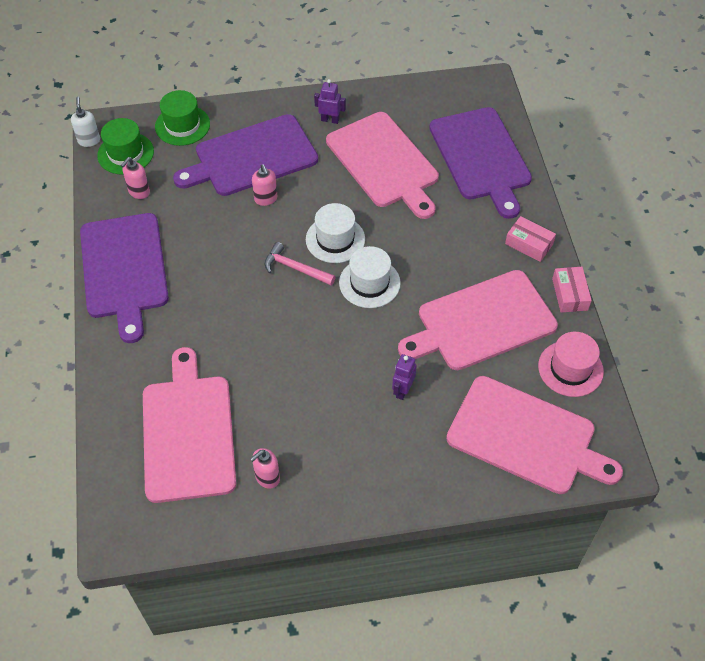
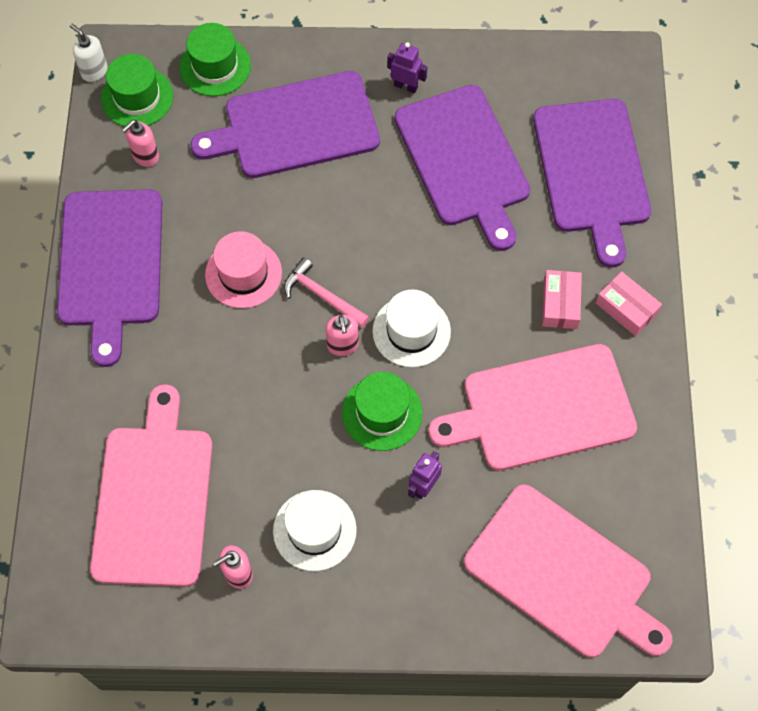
camera: 10 degrees right, 10 degrees up
white soap dispenser [71,97,100,147] -> white soap dispenser turned 45 degrees counterclockwise [70,24,108,82]
pink soap dispenser [252,164,277,206] -> pink soap dispenser moved to [325,315,359,356]
white hat [306,203,365,263] -> white hat moved to [273,490,357,571]
pink cutting board [326,112,439,219] -> purple cutting board [395,85,530,251]
pink hat [538,332,604,397] -> pink hat moved to [205,231,282,308]
pink box [552,267,592,313] -> pink box moved to [542,270,582,329]
none -> green hat [342,372,423,451]

